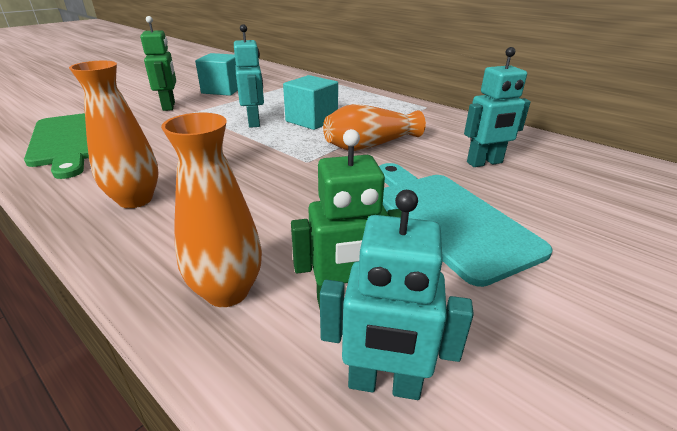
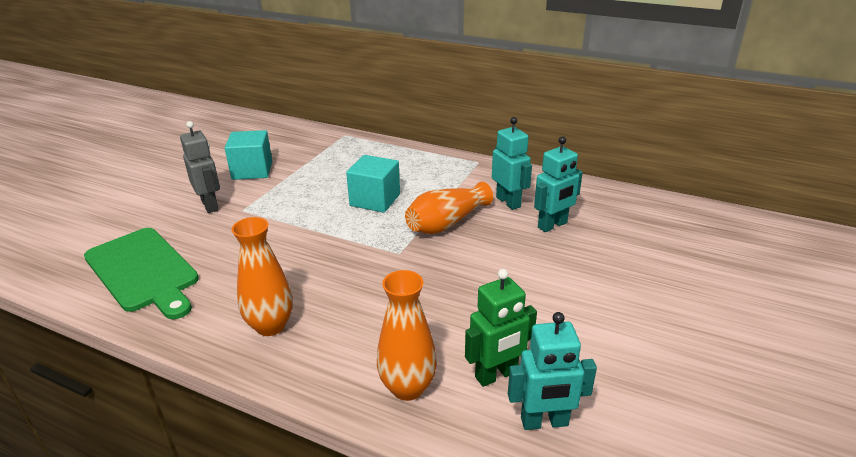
camera: 15 degrees left, 0 degrees up
green robot [140,16,176,111] -> grey robot [180,121,220,213]
turquoise robot [234,24,264,128] -> turquoise robot moved to [492,117,532,210]
turquoise cutting board [379,163,553,287] -> none

